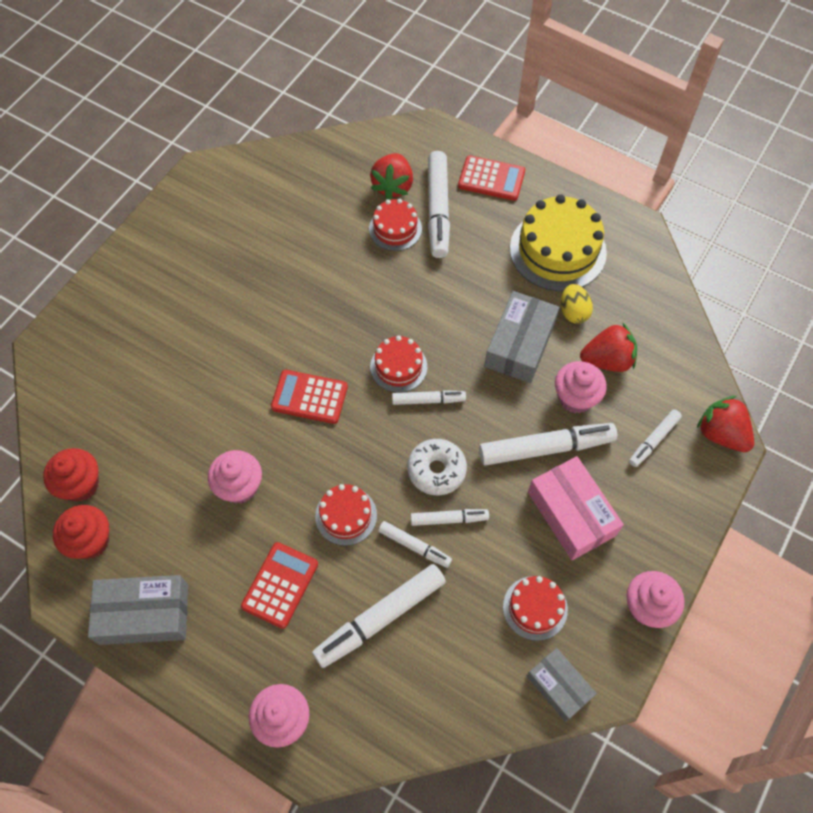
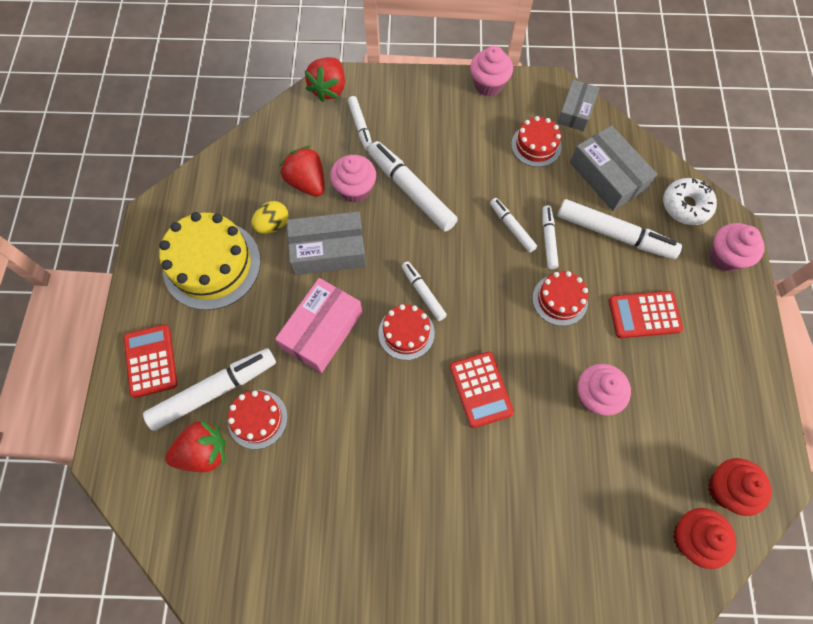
camera: 120 degrees left, 5 degrees up
grey box [88,575,188,645] -> grey box moved to [570,125,657,211]
white donut [407,439,467,495] -> white donut moved to [663,178,717,225]
pink box [528,456,624,560] -> pink box moved to [275,278,363,373]
white marker [629,409,682,467] -> white marker turned 60 degrees clockwise [348,96,372,151]

